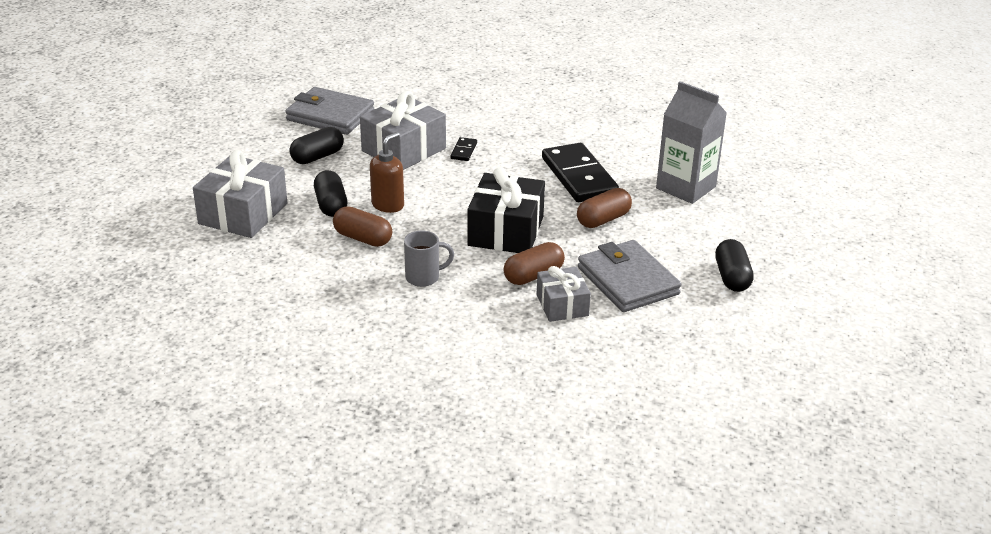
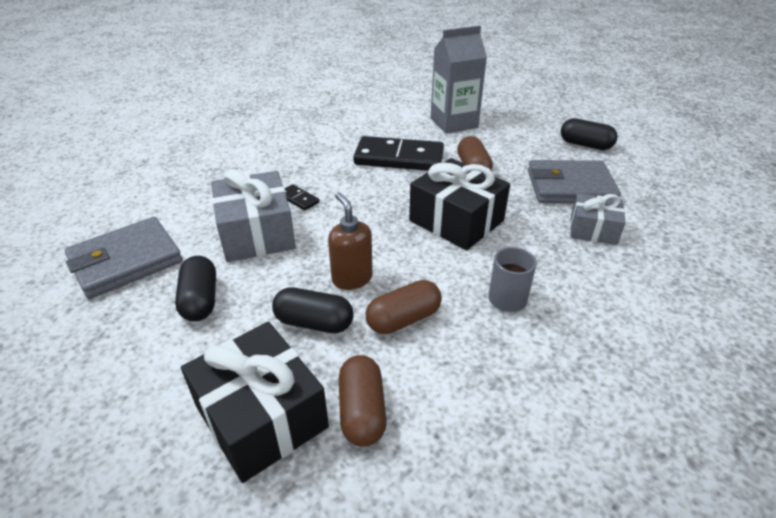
camera: 60 degrees left, 5 degrees up
grey gift [193,150,287,238] -> black gift [181,322,329,483]
brown capsule [503,242,565,285] -> brown capsule moved to [339,355,387,447]

